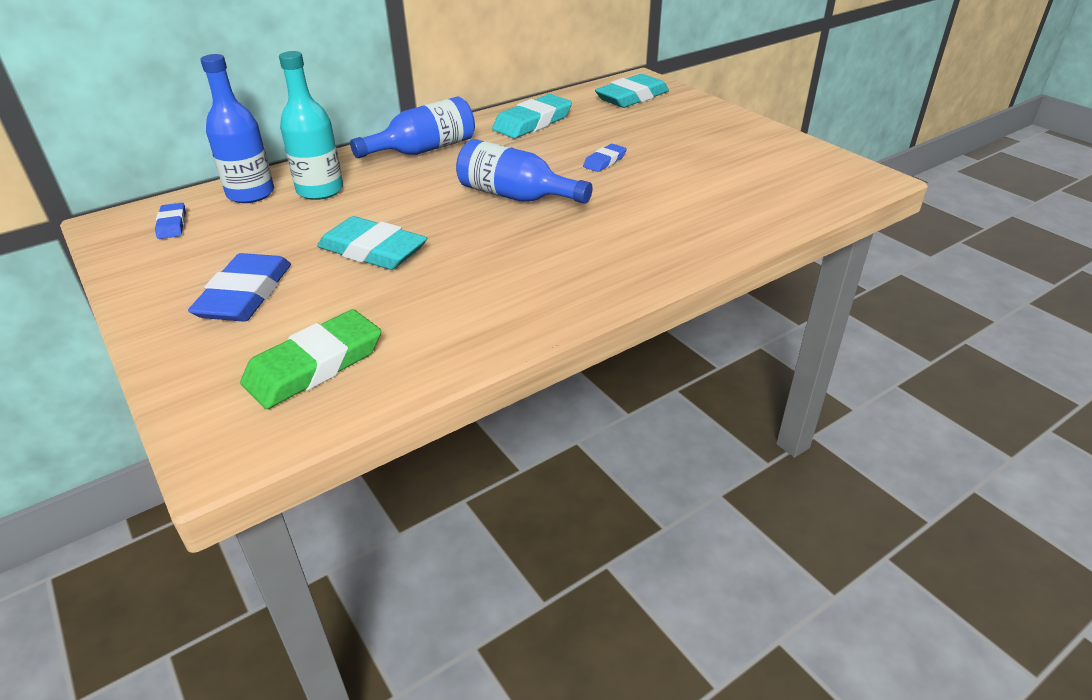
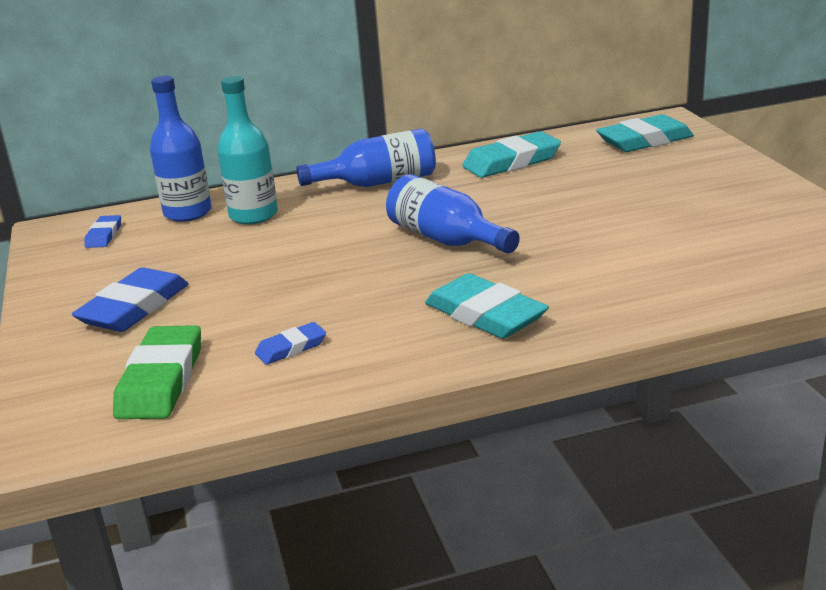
camera: 20 degrees right, 10 degrees down
green eraser [240,309,381,409] -> green eraser turned 60 degrees counterclockwise [113,325,201,419]
turquoise eraser [317,216,427,270] -> turquoise eraser moved to [425,273,549,339]
blue eraser [583,144,627,172] -> blue eraser moved to [255,322,326,365]

